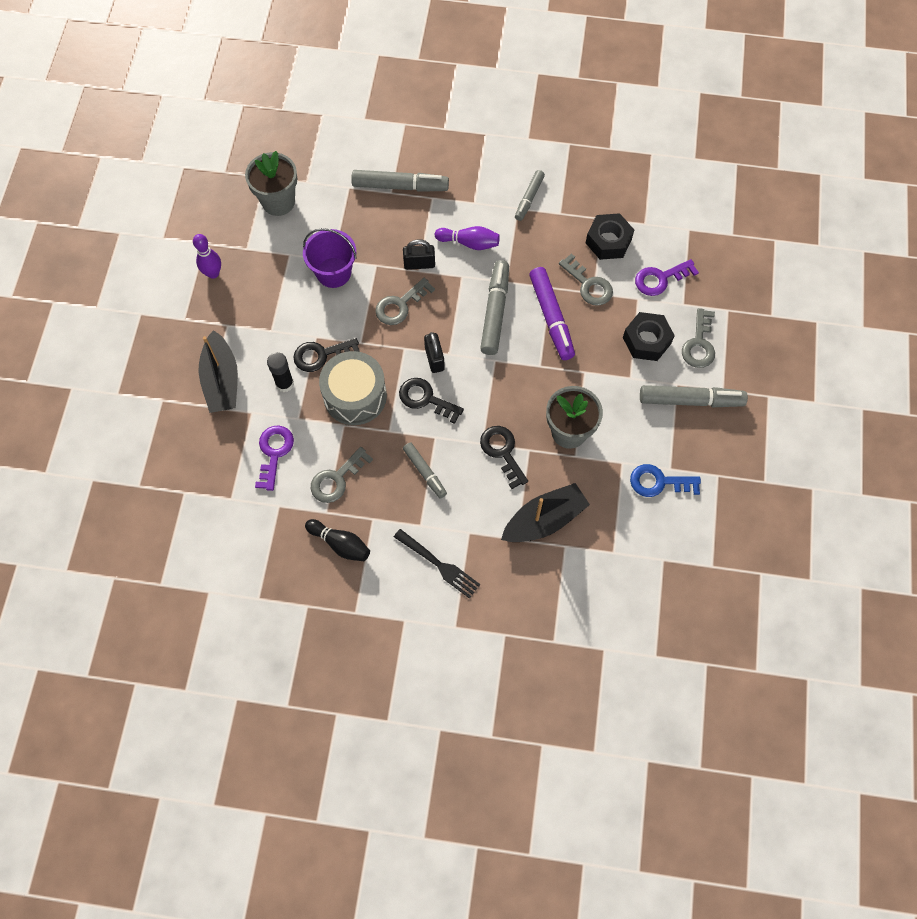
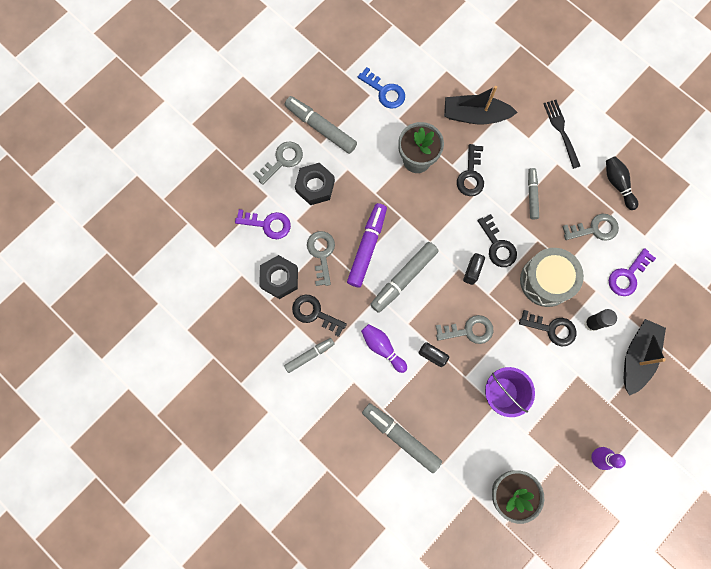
camera: 145 degrees left, 10 degrees up
none -> black key [292,295,347,337]

